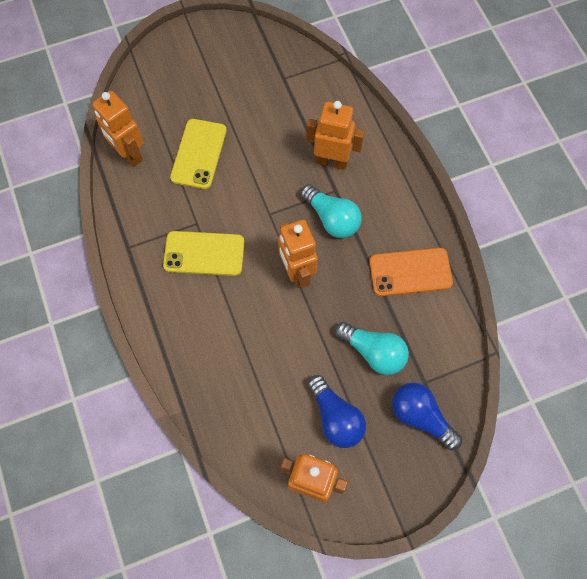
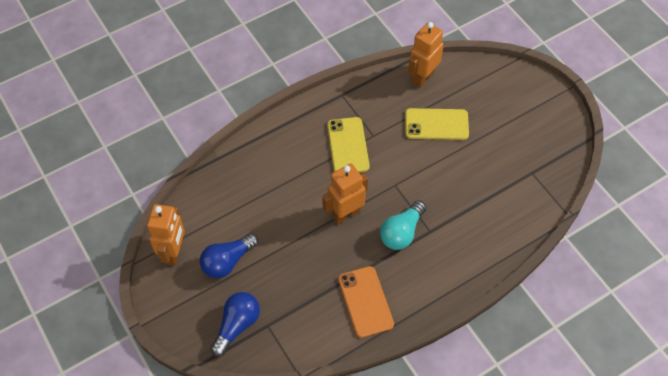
camera: 80 degrees right, 10 degrees down
orange robot [306,101,365,170] -> none
turquoise light bulb [335,322,409,375] -> none

